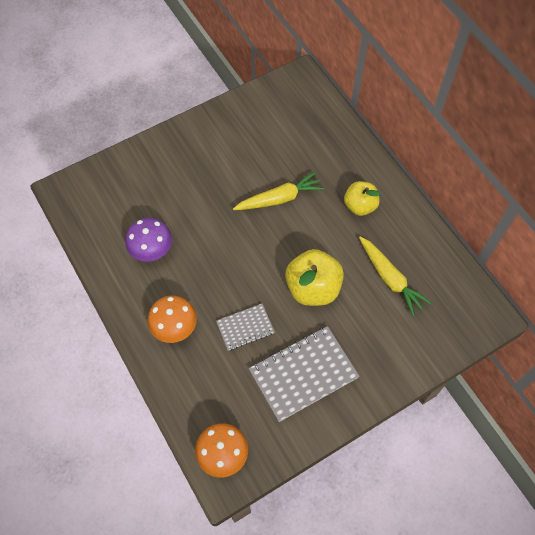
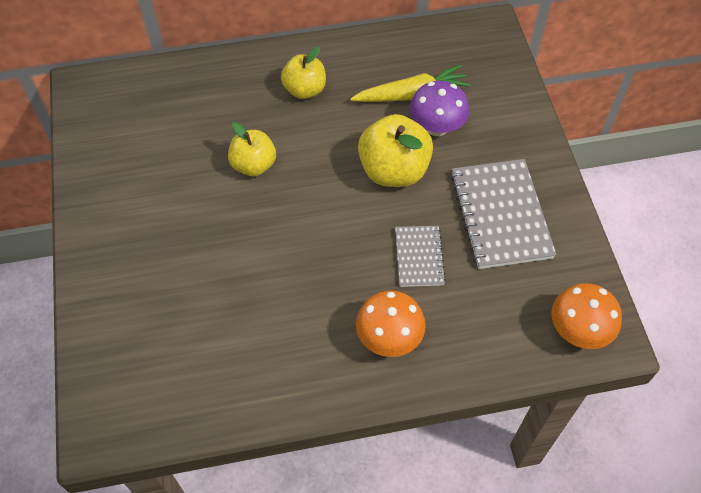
camera: 70 degrees left, 5 degrees down
purple mushroom [125,218,172,262] -> purple mushroom moved to [410,81,469,136]
yellow carrot [233,171,324,210] -> yellow apple [228,122,276,176]

